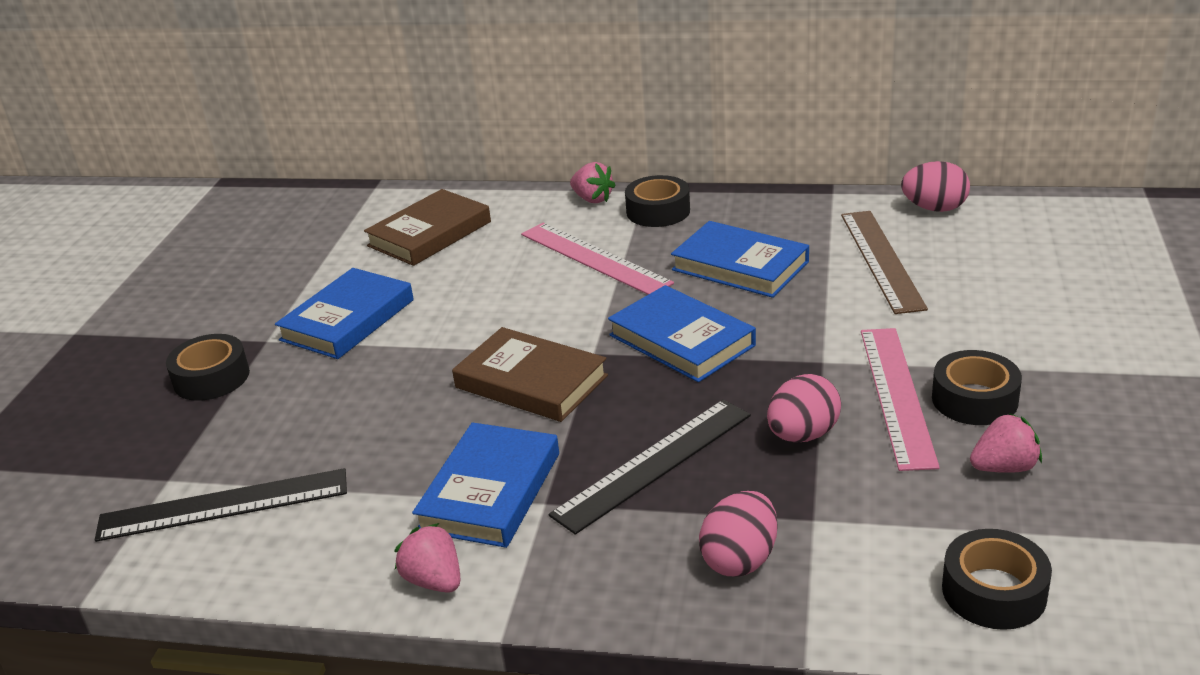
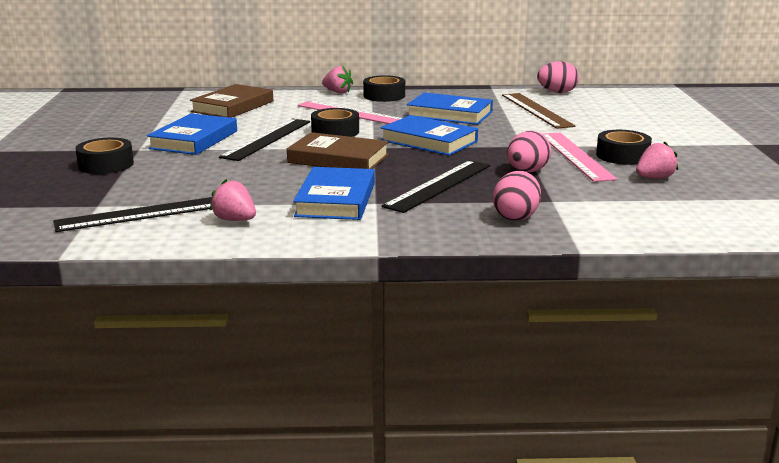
camera: 15 degrees left, 10 degrees down
pink strawberry [394,523,460,593] -> pink strawberry moved to [210,179,256,221]
black tape [942,529,1052,630] -> black tape moved to [311,108,359,137]
none -> black ruler [219,118,310,161]

